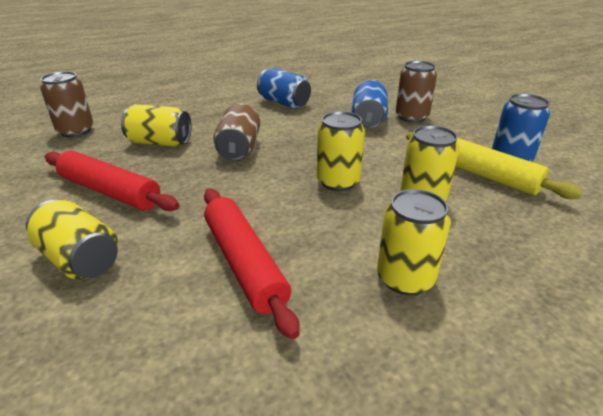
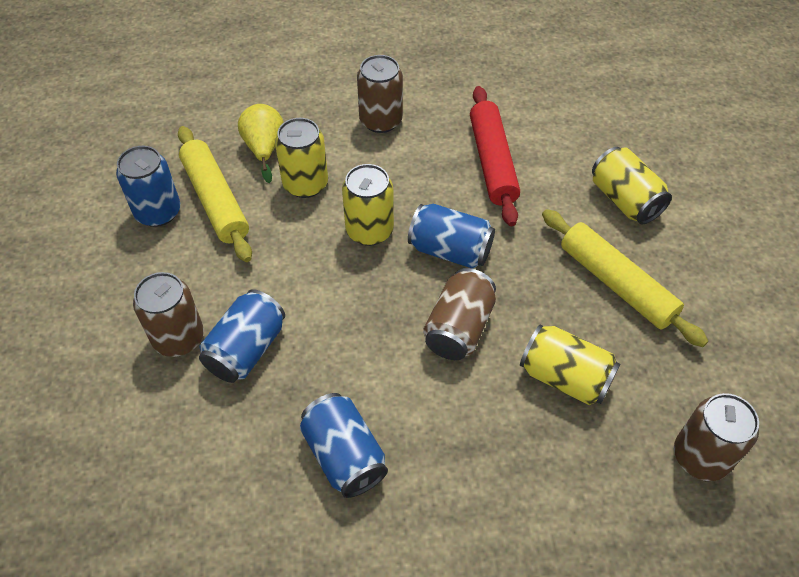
camera: 160 degrees left, 20 degrees up
red rolling pin [45,151,180,211] -> yellow rolling pin [542,209,708,347]
yellow can [377,189,451,295] -> brown can [357,55,403,133]
none -> yellow pear [238,104,284,183]
none -> blue can [408,204,495,269]

